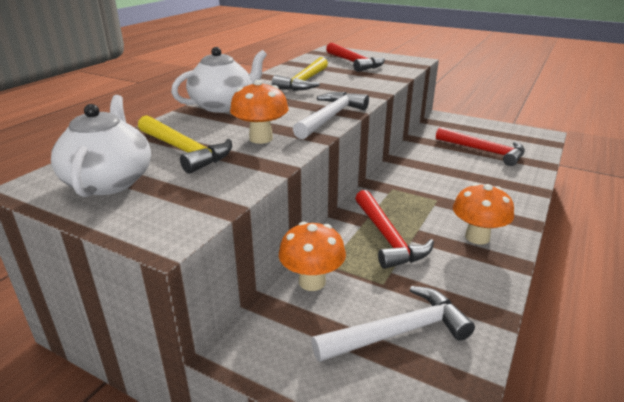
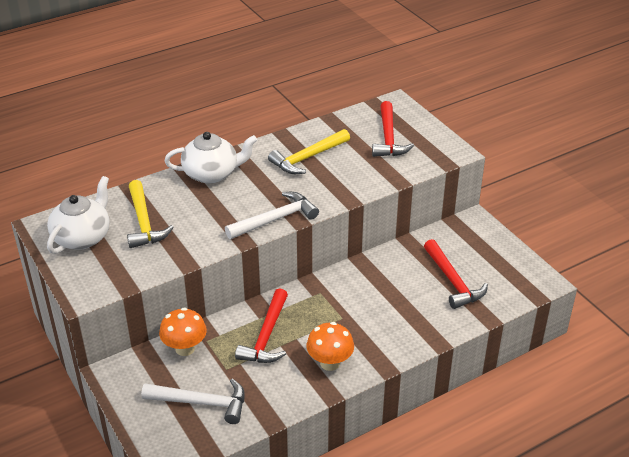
camera: 30 degrees right, 10 degrees up
orange mushroom [230,80,289,144] -> none

